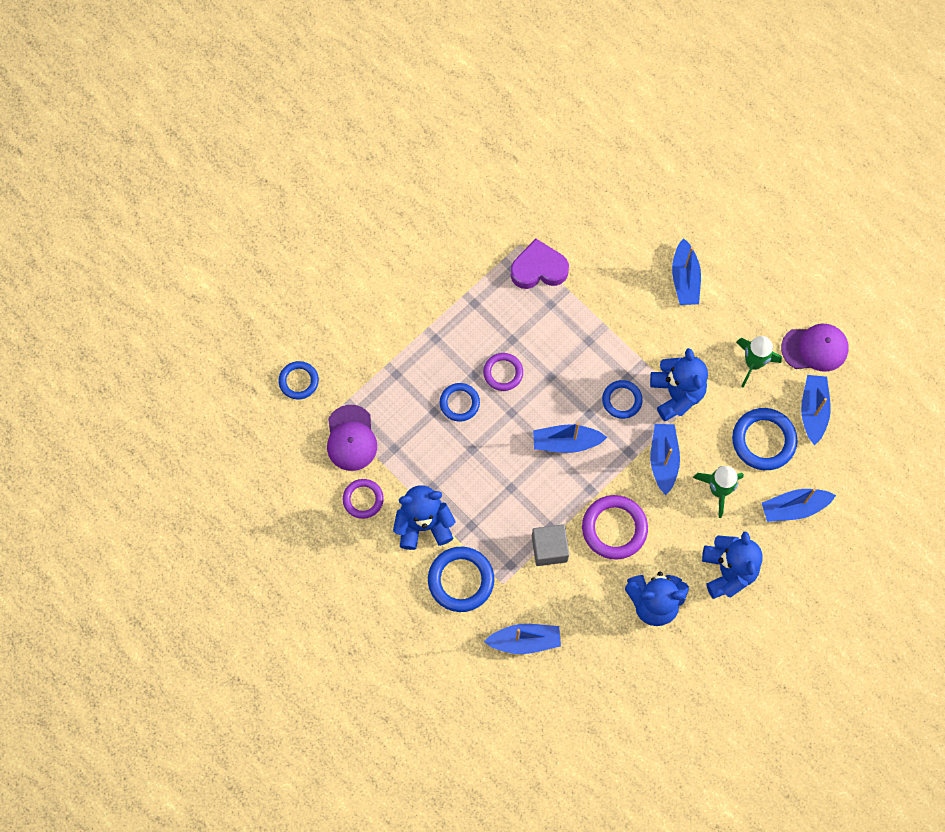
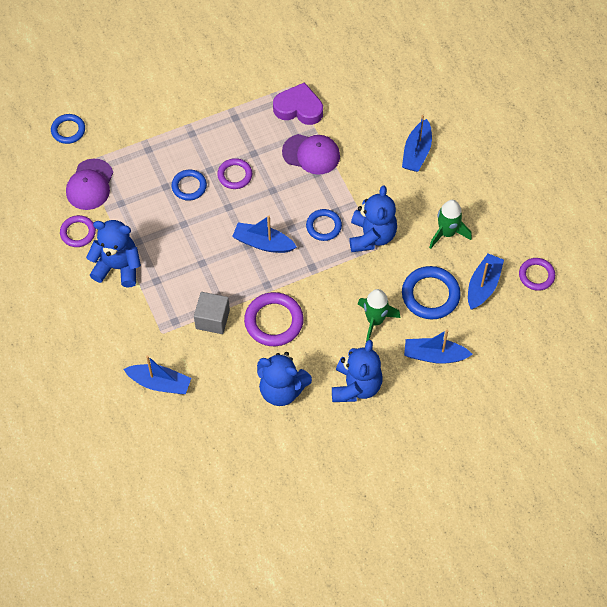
camera: 20 degrees right, 10 degrees down
blue ring [428,547,494,612] -> none
blue boat [650,424,680,495] -> none
purple cap [781,324,849,372] -> purple cap moved to [282,134,340,175]
none -> purple ring [519,258,555,291]

